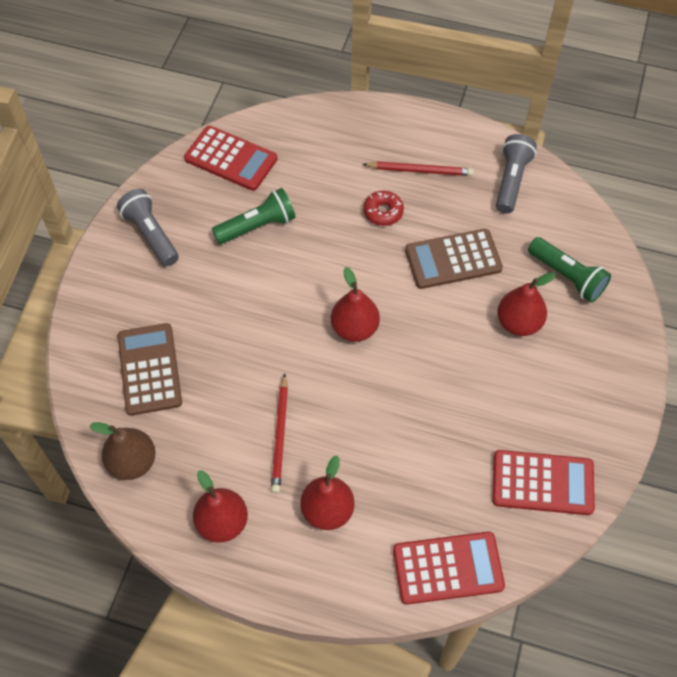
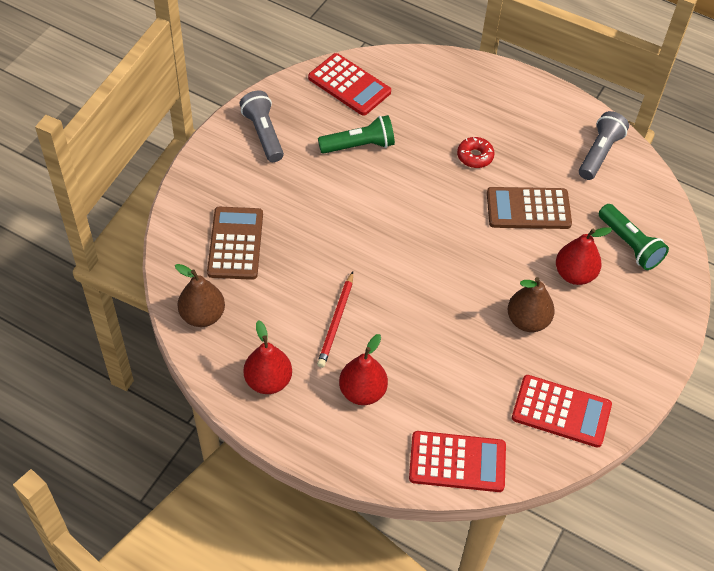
camera: 10 degrees right, 5 degrees down
red pear [331,267,380,342] -> none
red pencil [362,161,474,176] -> none
none -> brown pear [508,277,555,332]

